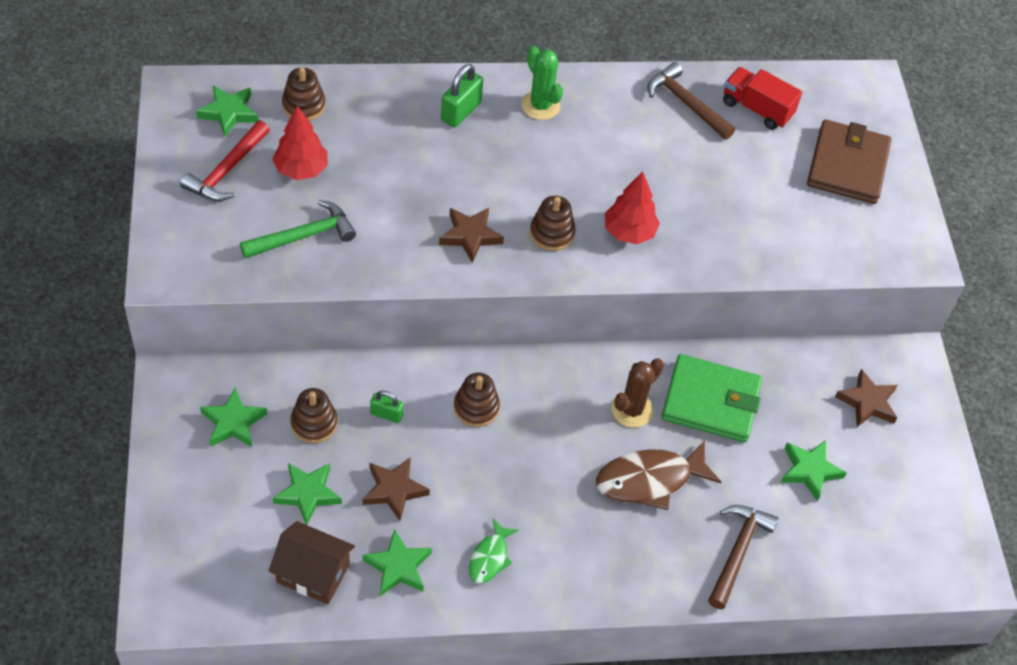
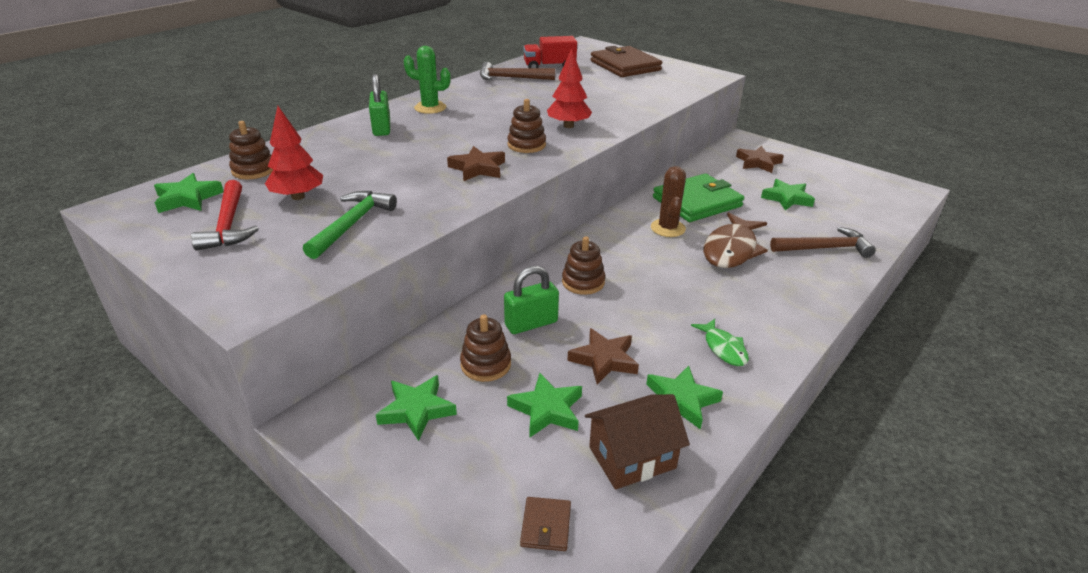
camera: 40 degrees left, 20 degrees down
green padlock [370,391,404,423] -> green padlock [504,266,559,334], size x1.61
brown hammer [708,505,779,609] -> brown hammer turned 105 degrees clockwise [770,227,876,258]
none -> brown wallet [520,497,571,551]

